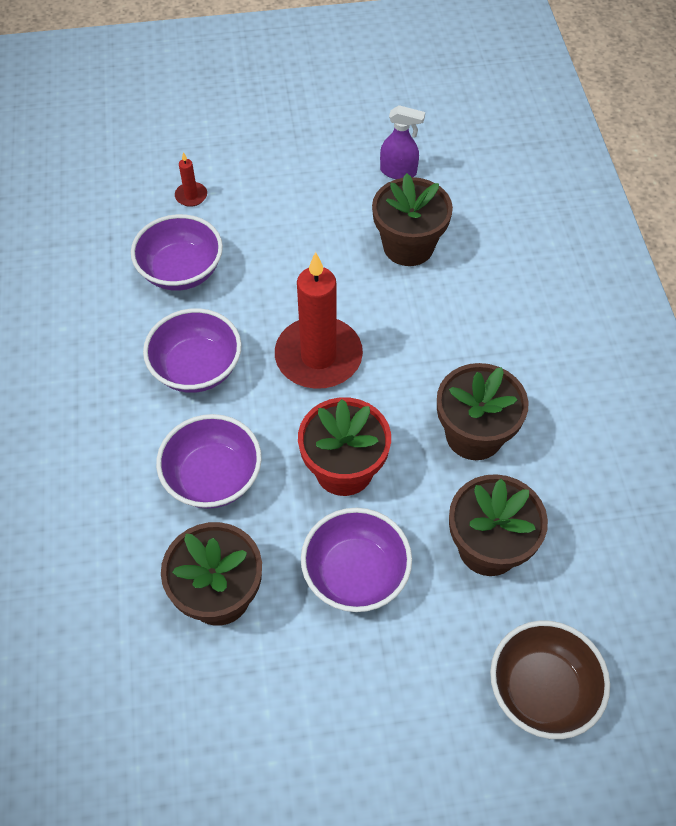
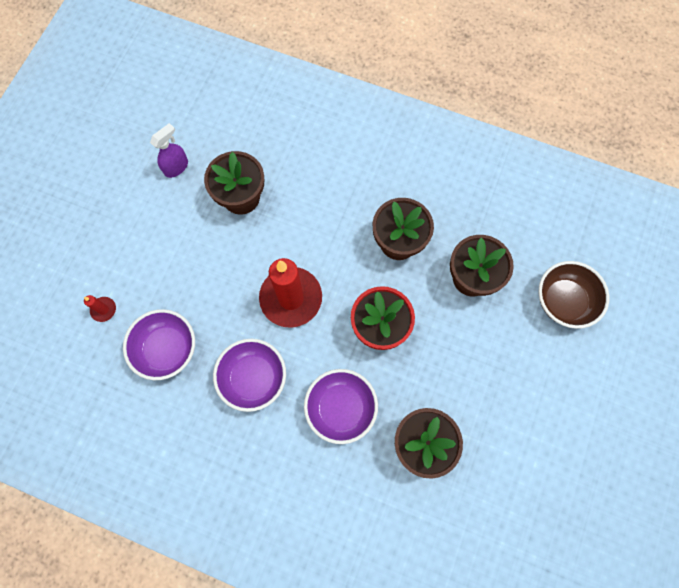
camera: 60 degrees left, 15 degrees up
purple bowl [301,508,412,612] -> none

